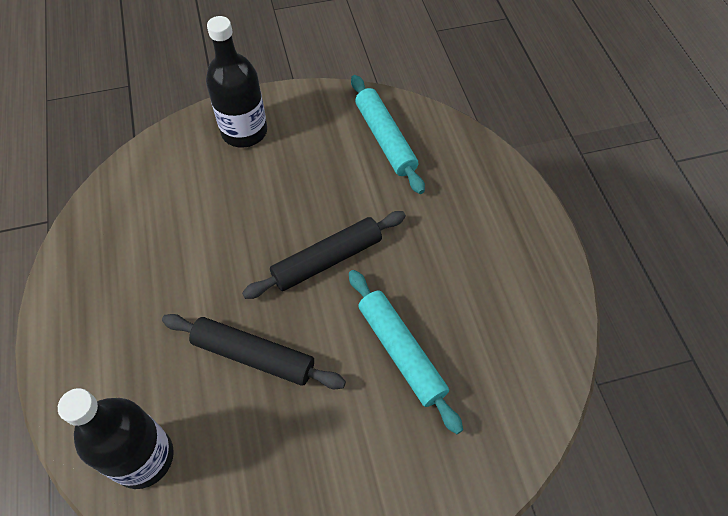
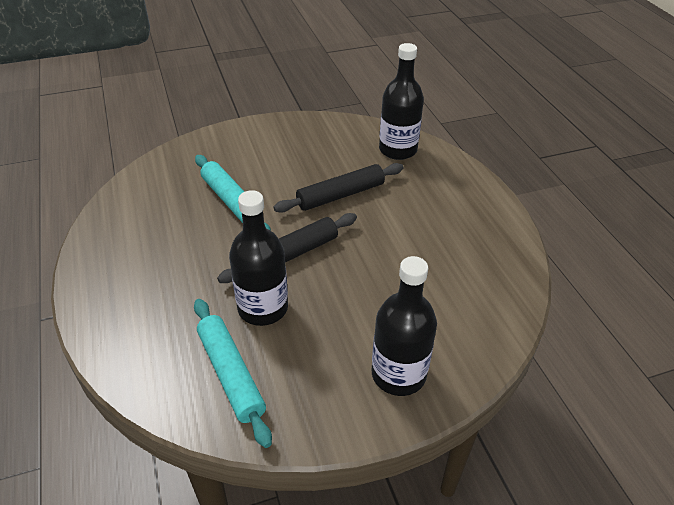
camera: 175 degrees right, 15 degrees down
black rolling pin [162,314,346,389] -> black rolling pin turned 45 degrees counterclockwise [274,163,404,213]
none -> black bottle [229,190,288,326]

